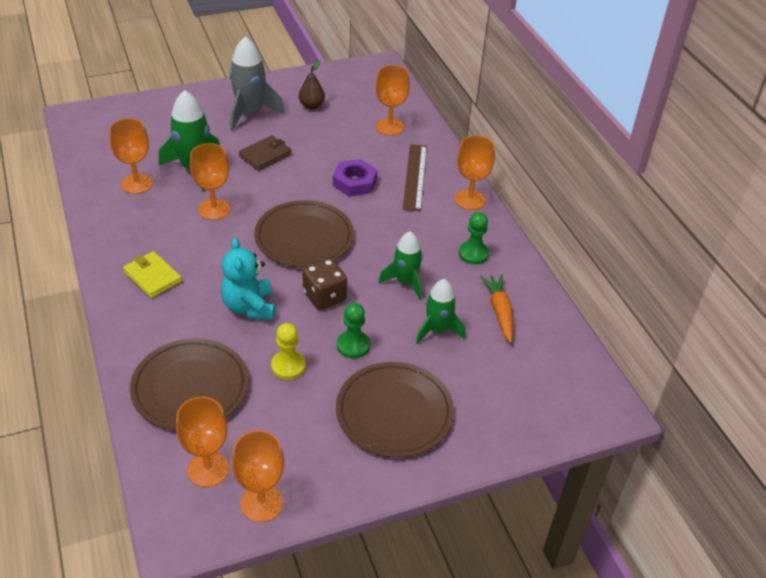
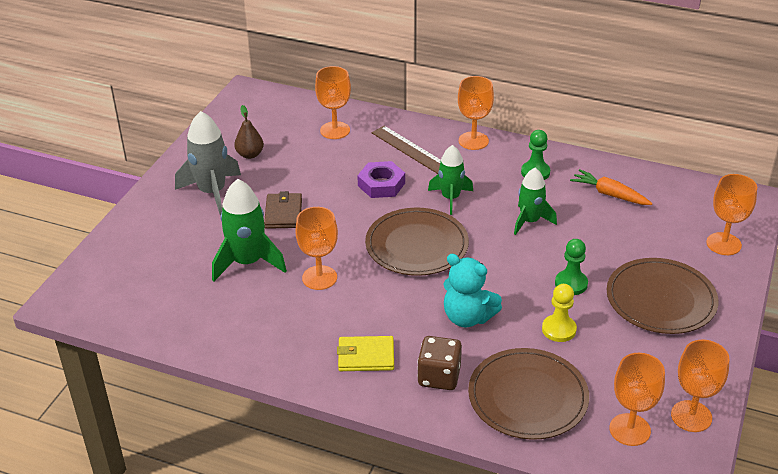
camera: 45 degrees left, 5 degrees down
orange goblet [109,118,153,194] -> orange goblet moved to [706,174,757,255]
brown dice [302,258,347,310] -> brown dice moved to [417,336,462,390]
green rocket [416,279,465,344] -> green rocket moved to [428,145,473,215]

